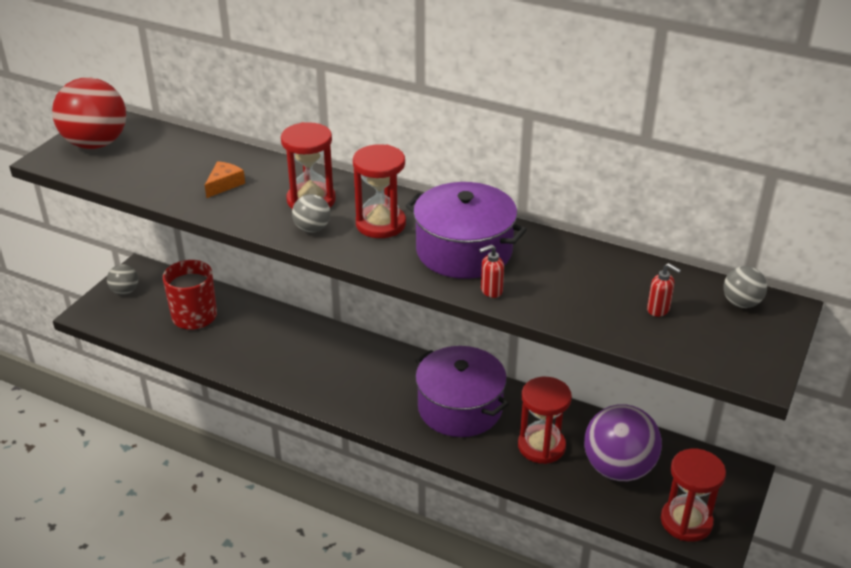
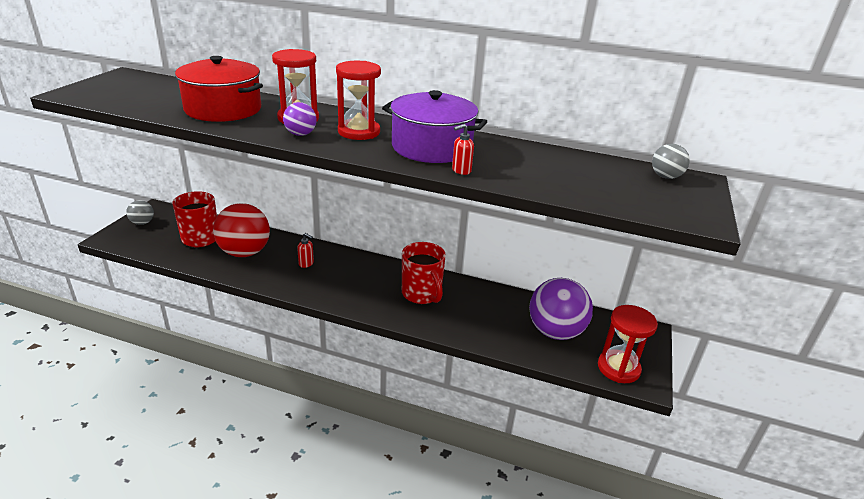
camera: 10 degrees left, 5 degrees down
red ball [52,77,126,149] -> red ball moved to [213,203,270,257]
orange cheese [205,161,245,198] -> red pot [175,56,263,122]
grey ball [292,194,330,233] -> purple ball [283,102,316,136]
purple pot [415,346,509,437] -> red mug [402,242,446,304]
red hourglass [518,377,572,464] -> none
red soap dispenser [647,263,681,317] -> red soap dispenser moved to [297,233,314,268]

